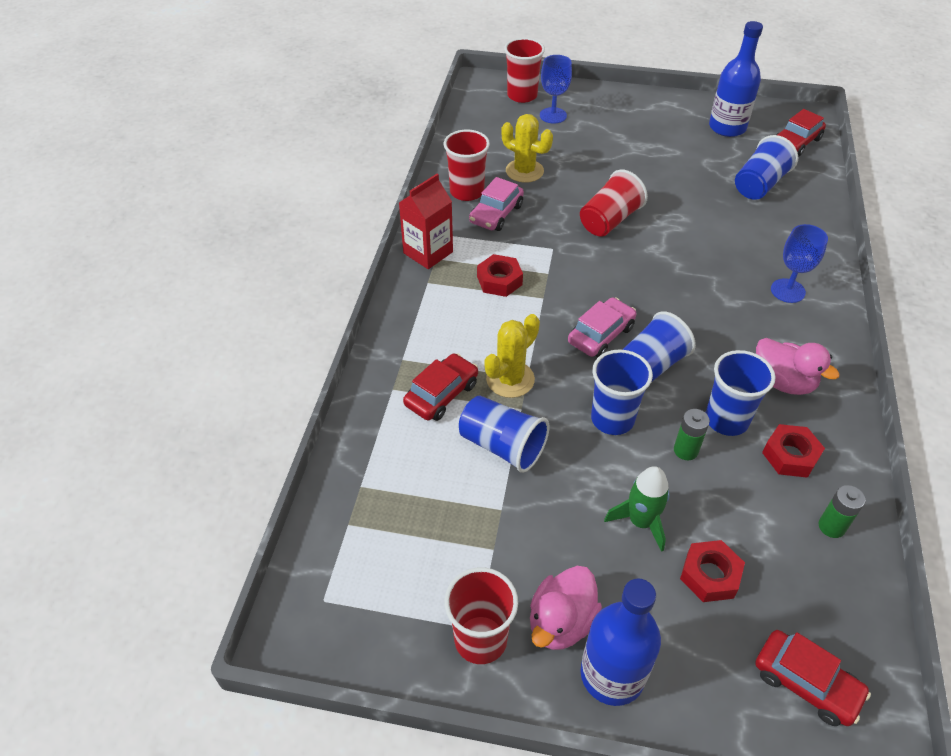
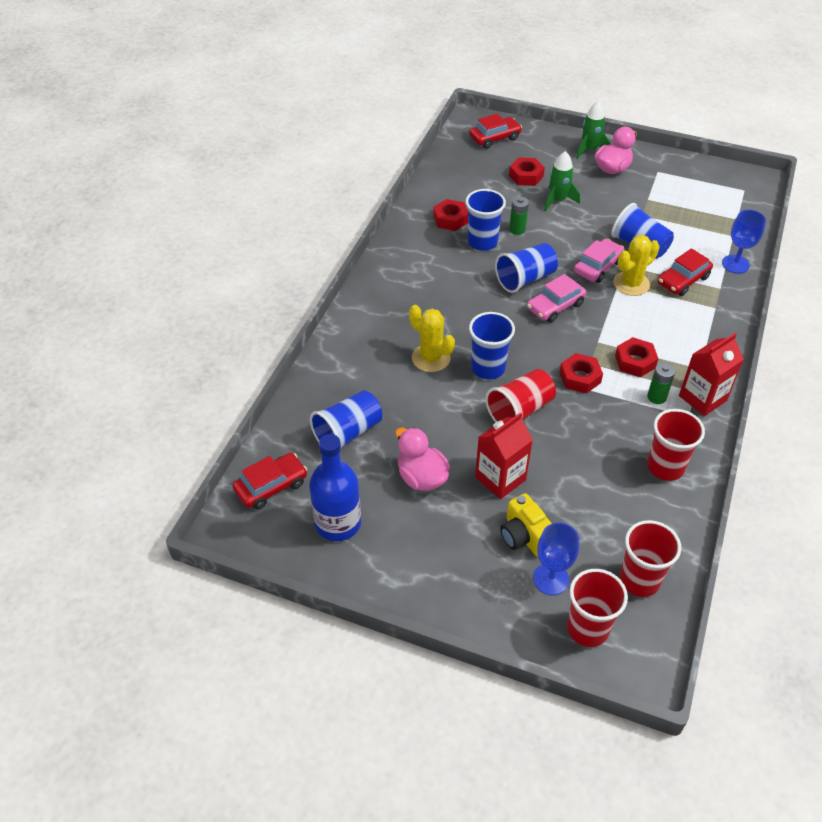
camera: 170 degrees left, 0 degrees up
red cup [445,567,518,664] -> red cup moved to [620,520,681,597]
pink car [469,177,524,231] -> pink car moved to [574,239,625,283]
yellow cactus [501,114,553,183] -> yellow cactus moved to [409,305,455,372]
blue bottle [581,578,661,706] -> green rocket [576,101,611,159]
blue cup [591,349,653,435] -> blue cup moved to [469,312,515,380]
red car [755,630,871,726] -> red car turned 105 degrees clockwise [469,113,522,149]
pink duck [756,338,840,395] -> pink duck moved to [395,427,450,491]
blue goblet [771,224,828,303] -> blue goblet moved to [722,210,766,274]
green battery [818,485,865,538] -> green battery moved to [647,362,676,404]
none -> red carton [475,412,533,499]
none -> yellow camera [500,493,552,557]
none -> red nut [559,353,603,394]

